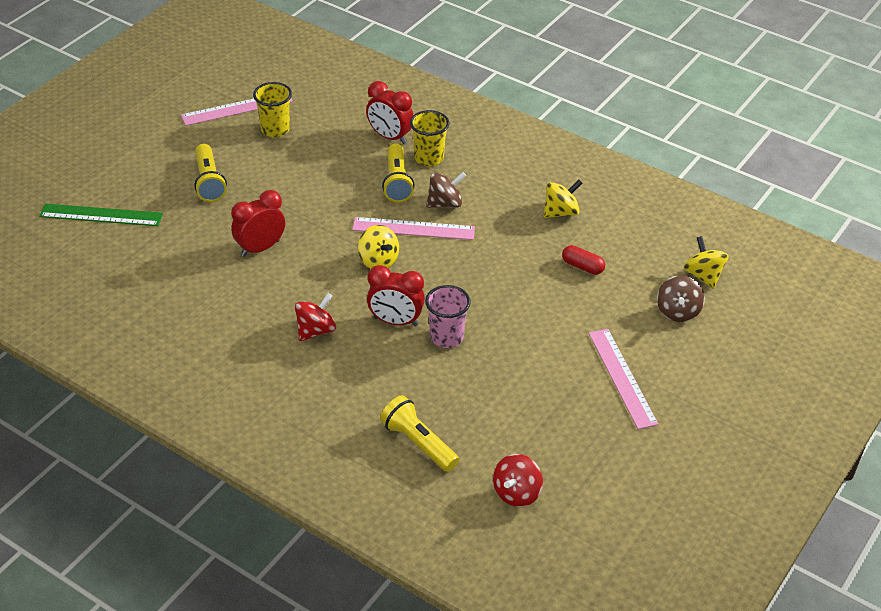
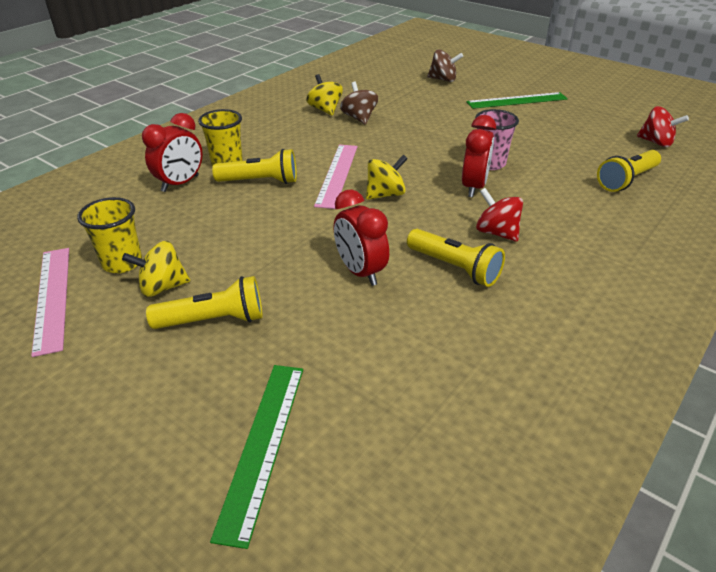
camera: 85 degrees left, 5 degrees down
brown spinning top [426,172,466,208] -> brown spinning top moved to [340,82,378,125]
red capsule [562,245,605,275] -> none
pink ruler [589,329,658,429] -> green ruler [466,92,568,109]
yellow spinning top [684,236,729,289] -> yellow spinning top moved to [122,241,190,297]
none -> yellow flashlight [407,229,505,287]

